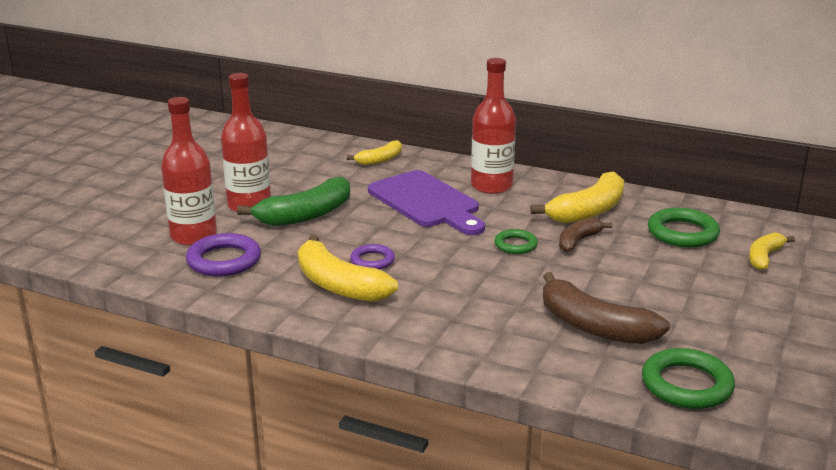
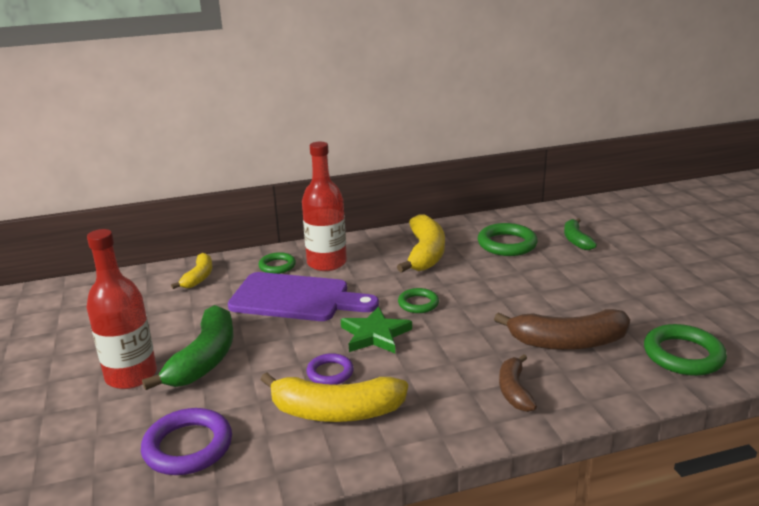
camera: 40 degrees left, 0 degrees up
red bottle [161,97,217,246] -> none
brown banana [559,218,612,253] -> brown banana moved to [499,354,537,412]
yellow banana [749,232,795,270] -> green banana [564,218,597,250]
none -> green ring [259,252,296,274]
none -> green star [341,306,412,353]

